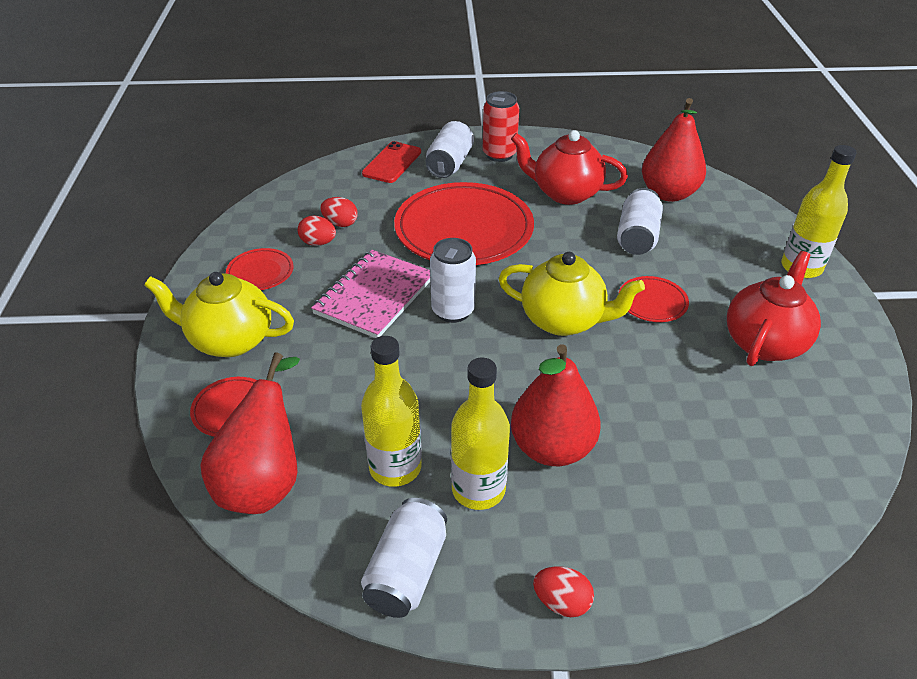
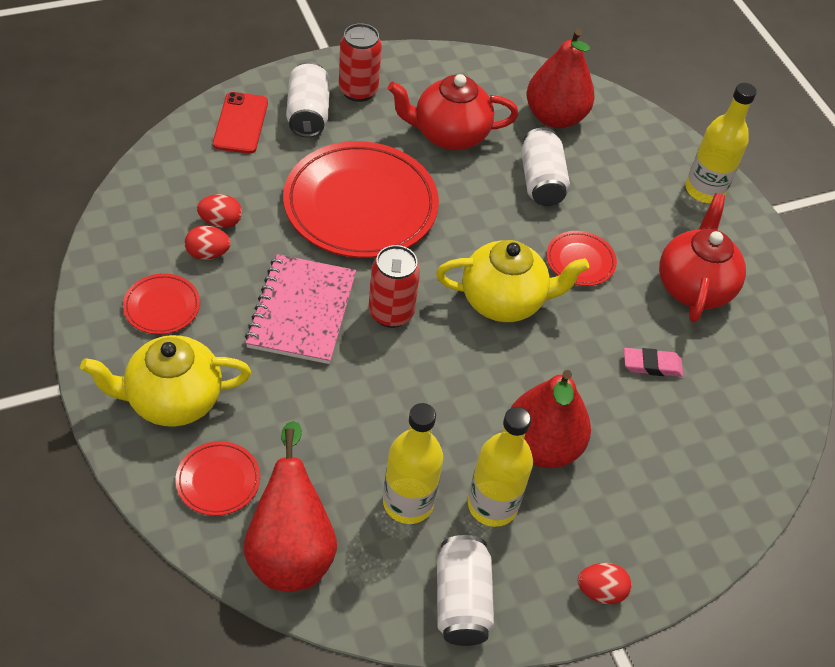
camera: 25 degrees left, 10 degrees up
white can [430,238,476,323] -> red can [369,245,420,328]
none -> pink eraser [624,348,683,377]

